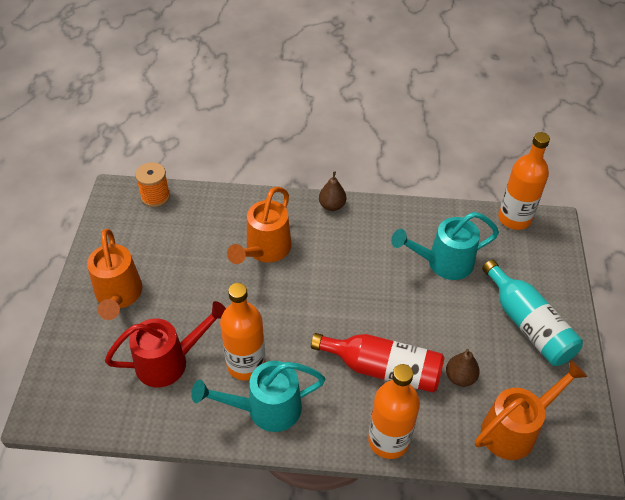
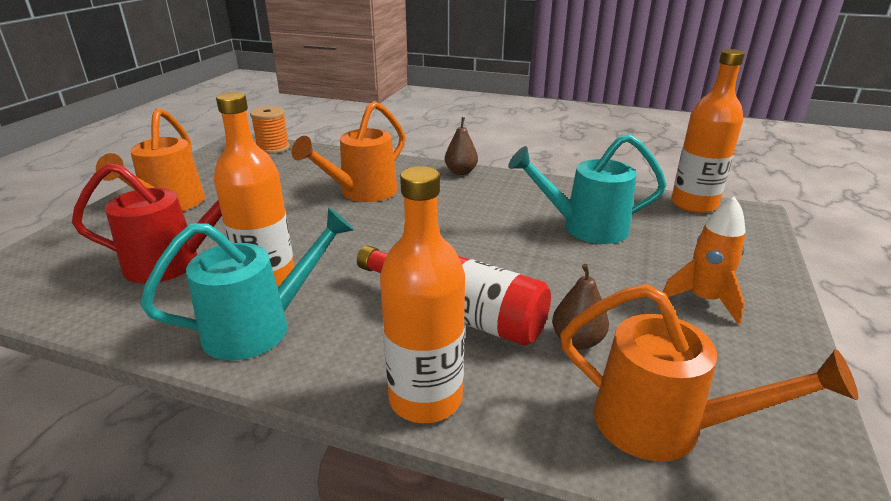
camera: 15 degrees right, 20 degrees down
turquoise watering can [191,361,325,432] -> turquoise watering can turned 150 degrees clockwise [140,207,354,361]
orange watering can [475,360,587,460] -> orange watering can turned 45 degrees clockwise [560,284,858,462]
turquoise bottle [482,260,583,366] -> orange rocket [663,196,746,324]

